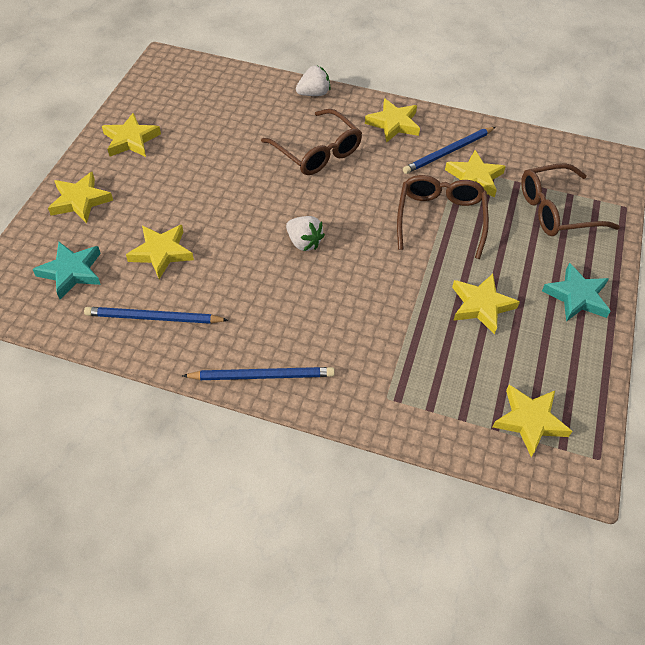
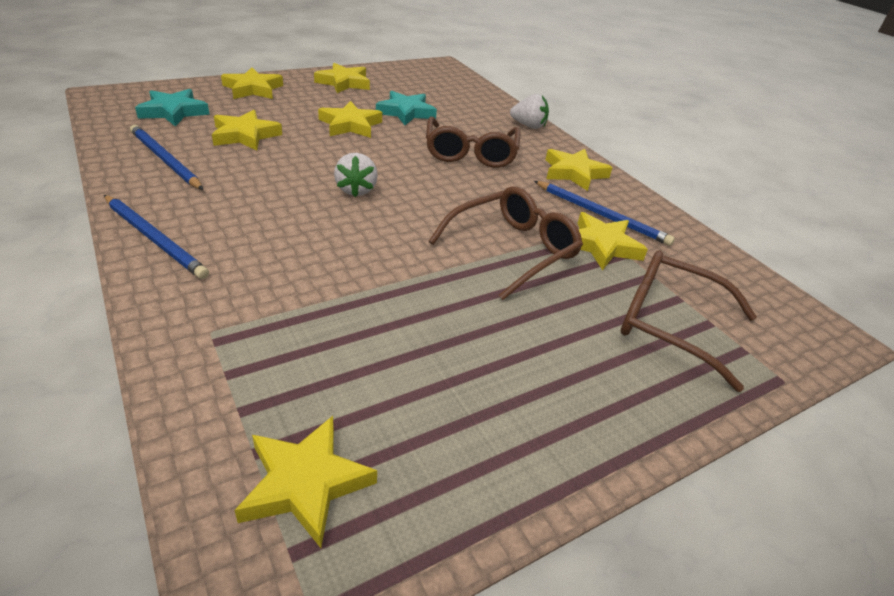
camera: 40 degrees right, 15 degrees down
blue pencil [403,127,495,174] -> blue pencil turned 150 degrees counterclockwise [534,181,675,246]
yellow star [452,274,520,335] -> yellow star moved to [318,101,382,138]
turquoise star [542,263,611,322] -> turquoise star moved to [376,91,437,125]

